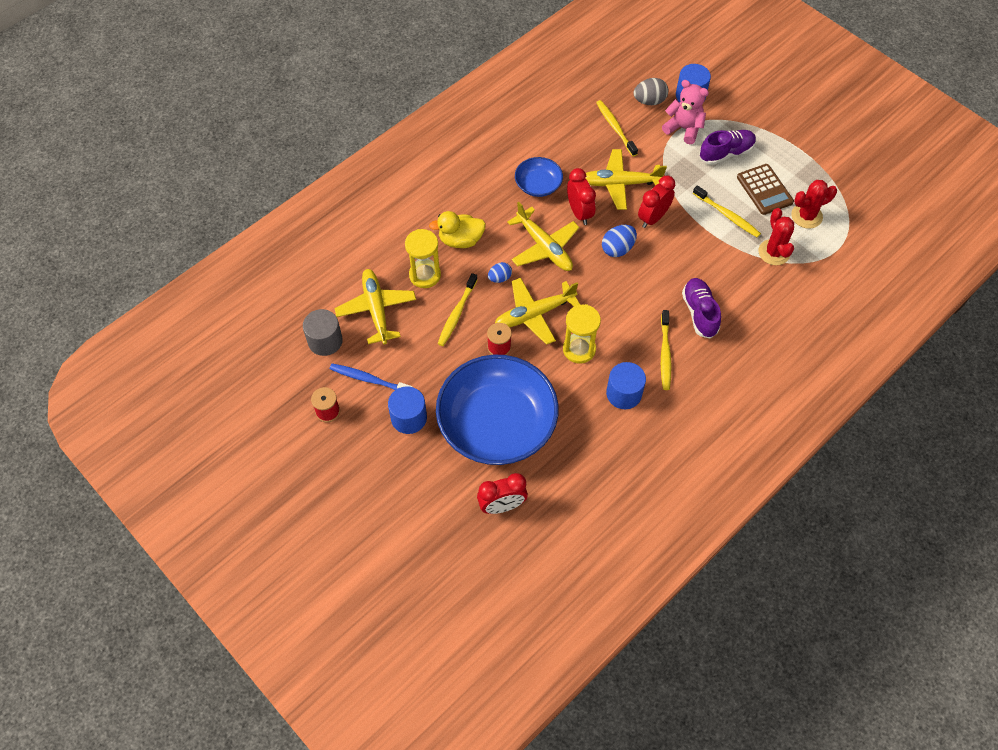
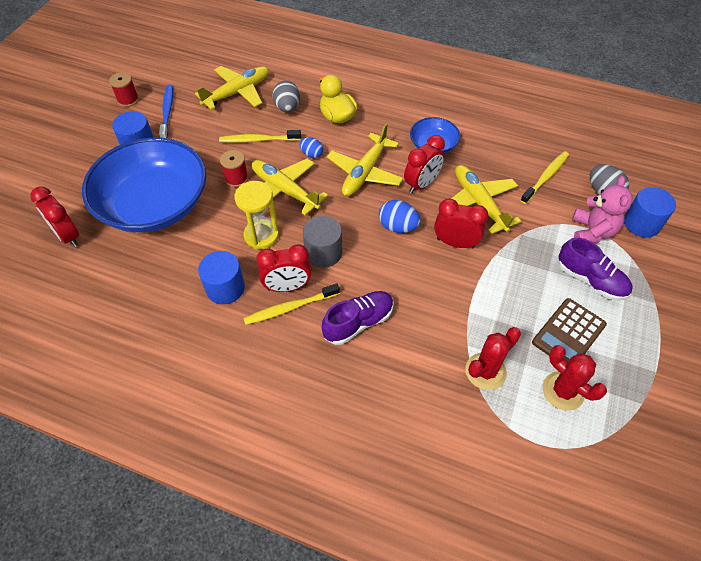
camera: 65 degrees right, 5 degrees down
grey cylinder [303,309,343,356] -> grey cylinder moved to [303,216,342,268]
yellow hourglass [405,229,441,288] -> grey egg [272,81,300,113]
yellow toothbrush [693,185,761,237] -> none
none -> red clock [256,244,312,292]

